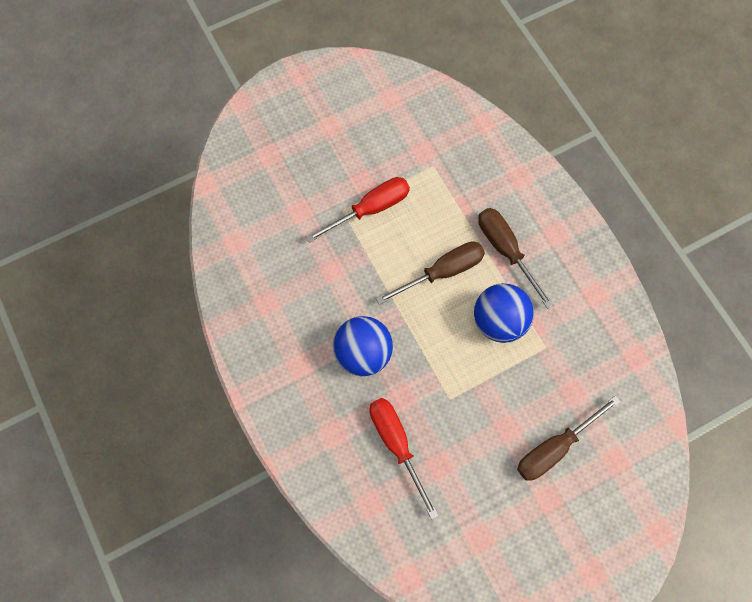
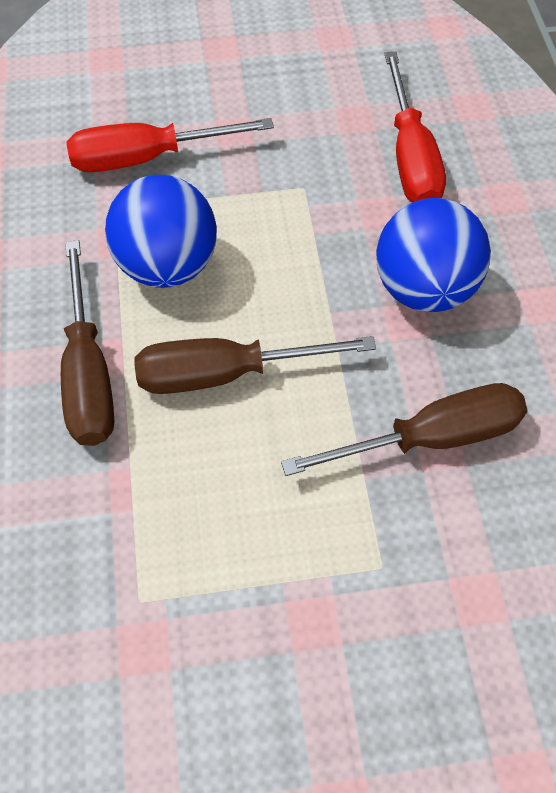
camera: 160 degrees left, 10 degrees down
red screwdriver [306,177,410,243] -> red screwdriver moved to [66,118,274,172]
brown screwdriver [517,395,621,481] -> brown screwdriver moved to [281,383,527,476]

